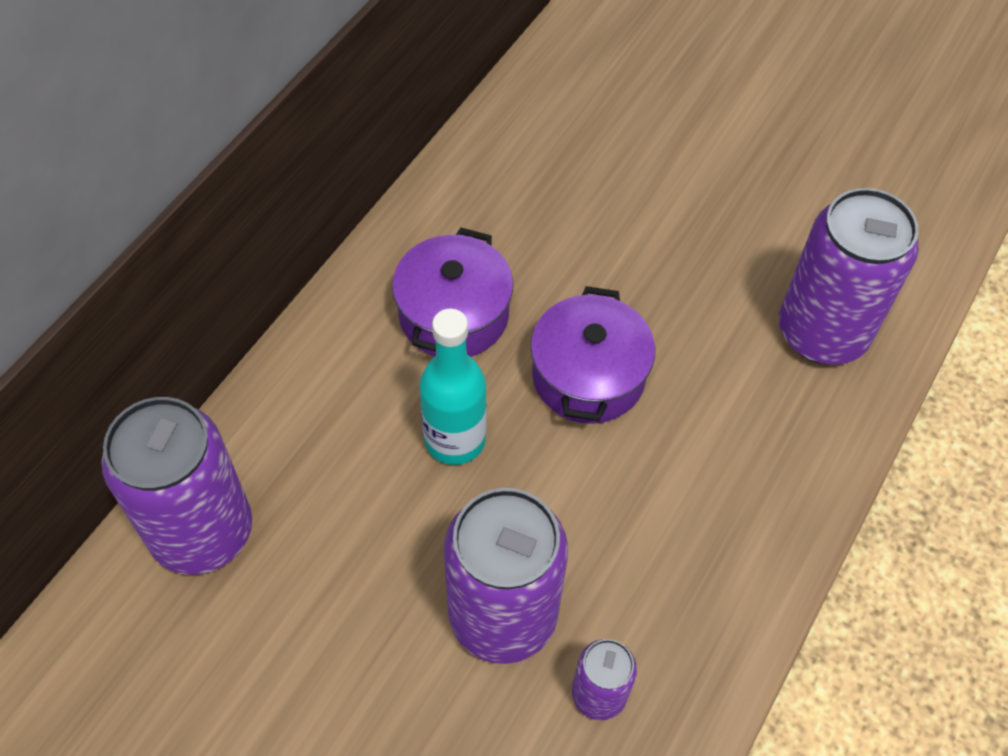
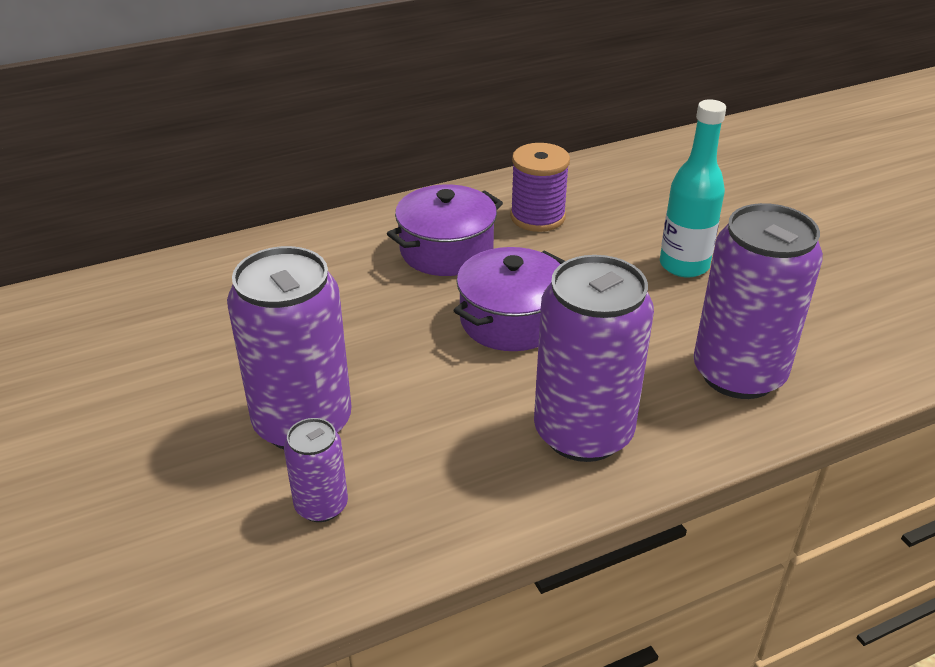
camera: 35 degrees right, 20 degrees down
purple can [101,397,252,575] -> purple can moved to [534,255,654,462]
turquoise bottle [420,309,487,465] -> turquoise bottle moved to [660,100,726,278]
none -> purple spool [510,143,570,232]

